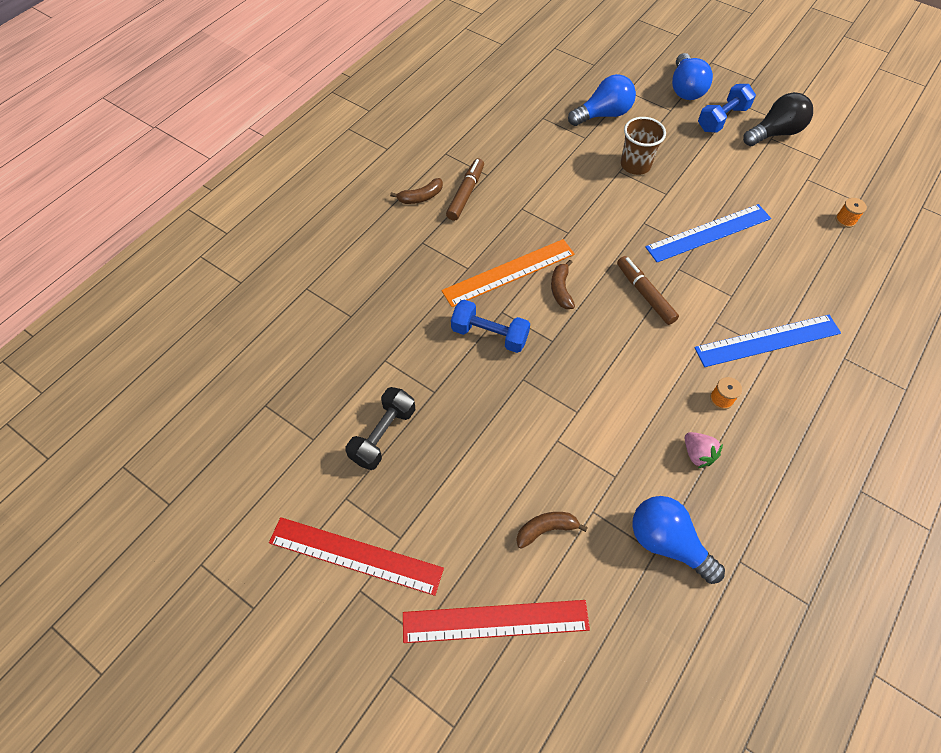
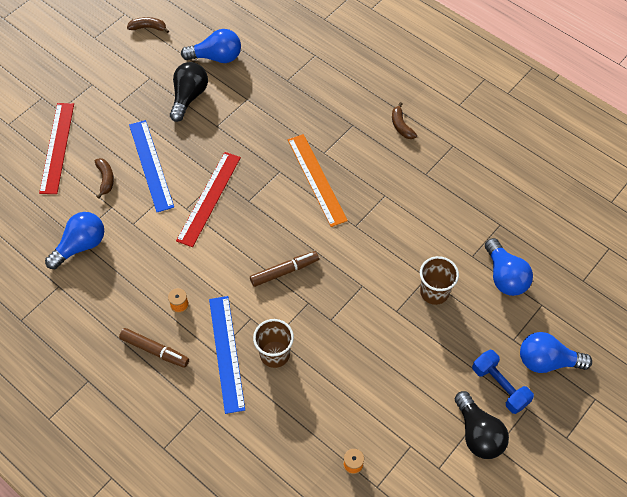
camera: 95 degrees right, 0 degrees up
red ruler [269,517,444,596] -> red ruler moved to [176,152,241,247]
black dumbbell [345,387,415,470] -> black light bulb [170,62,208,122]
brown marker [446,158,484,221] -> brown marker moved to [119,328,189,368]
blue dumbbell [451,300,530,353] -> none
brown banana [551,260,575,309] -> brown banana moved to [127,17,169,33]
blue ruler [645,204,771,262] -> blue ruler moved to [129,120,174,212]
pink strawberry [685,432,723,468] -> none
none -> blue light bulb [181,29,241,63]
none -> brown cup [253,319,294,368]

